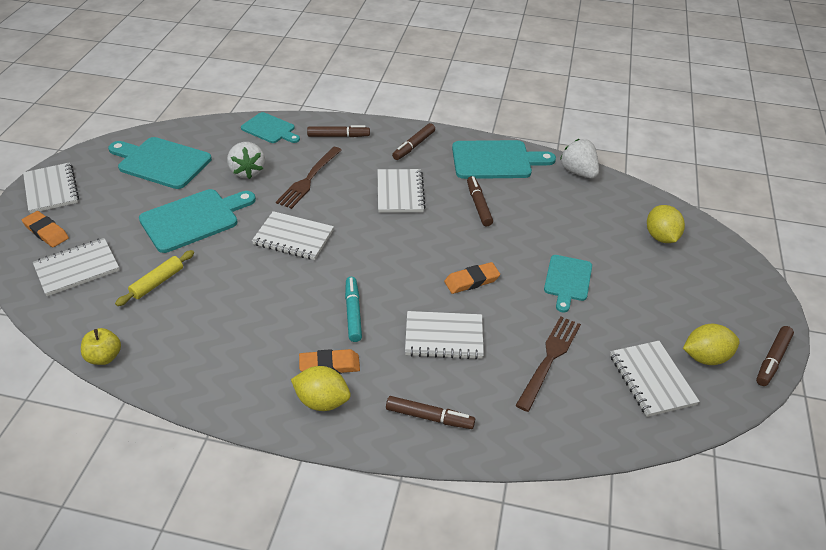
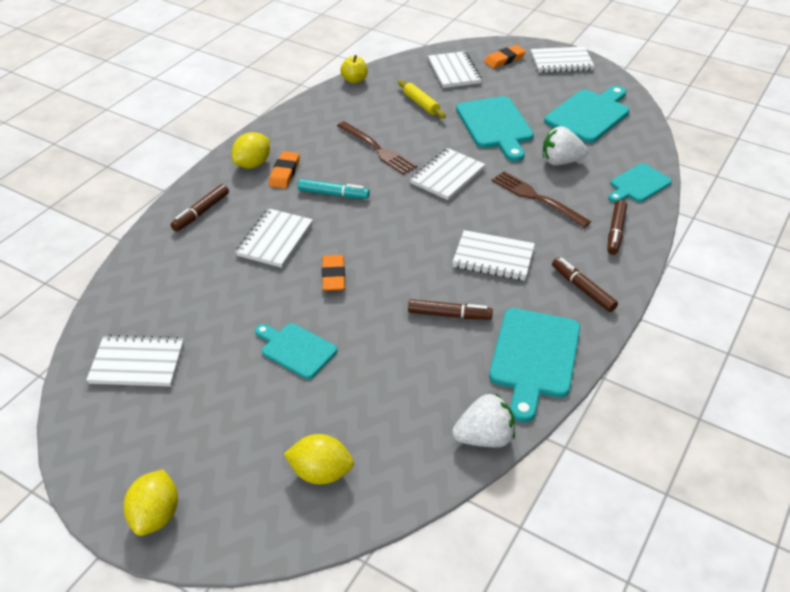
camera: 110 degrees right, 0 degrees up
brown fork [515,316,581,412] -> brown fork moved to [337,121,417,175]
yellow lemon [683,324,740,365] -> yellow lemon moved to [123,469,178,536]
brown marker [756,326,794,386] -> none

